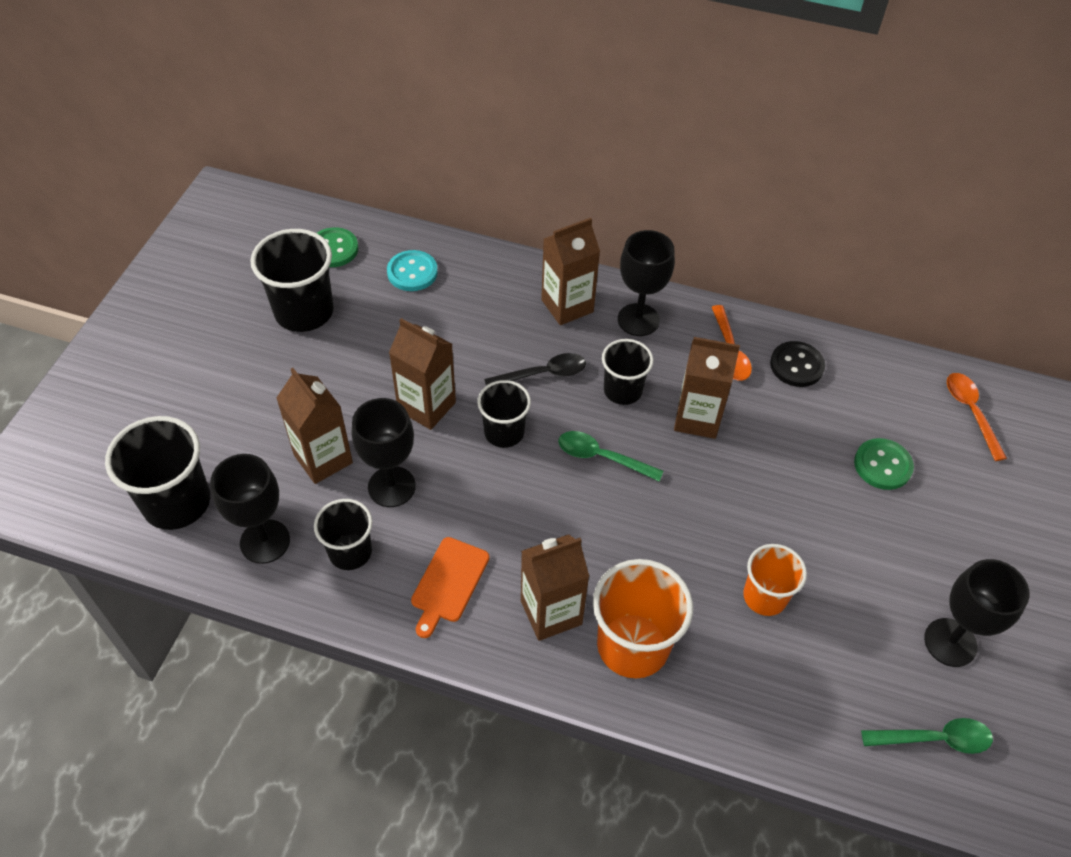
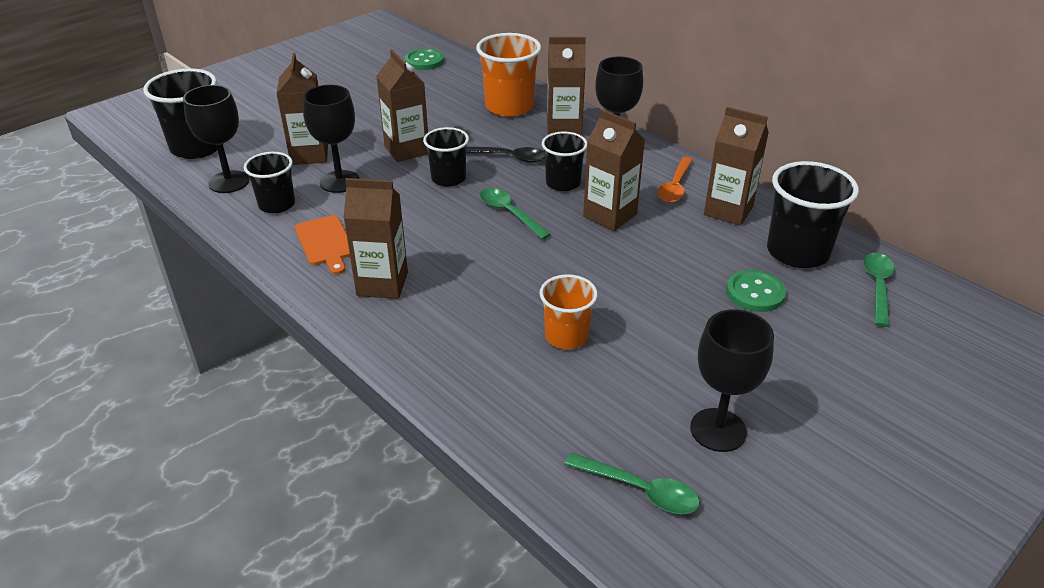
camera: 30 degrees right, 15 degrees down
black cup [250,229,334,332] -> black cup moved to [767,161,859,268]
turquoise button [387,250,438,291] -> none
orange cutting board [411,537,490,638] -> orange cutting board turned 75 degrees counterclockwise [295,215,350,275]
orange cup [593,559,693,678] -> orange cup moved to [476,33,541,117]
black button [770,341,825,387] -> brown carton [704,107,769,226]
orange spoon [947,373,1007,461] -> green spoon [863,253,895,327]

